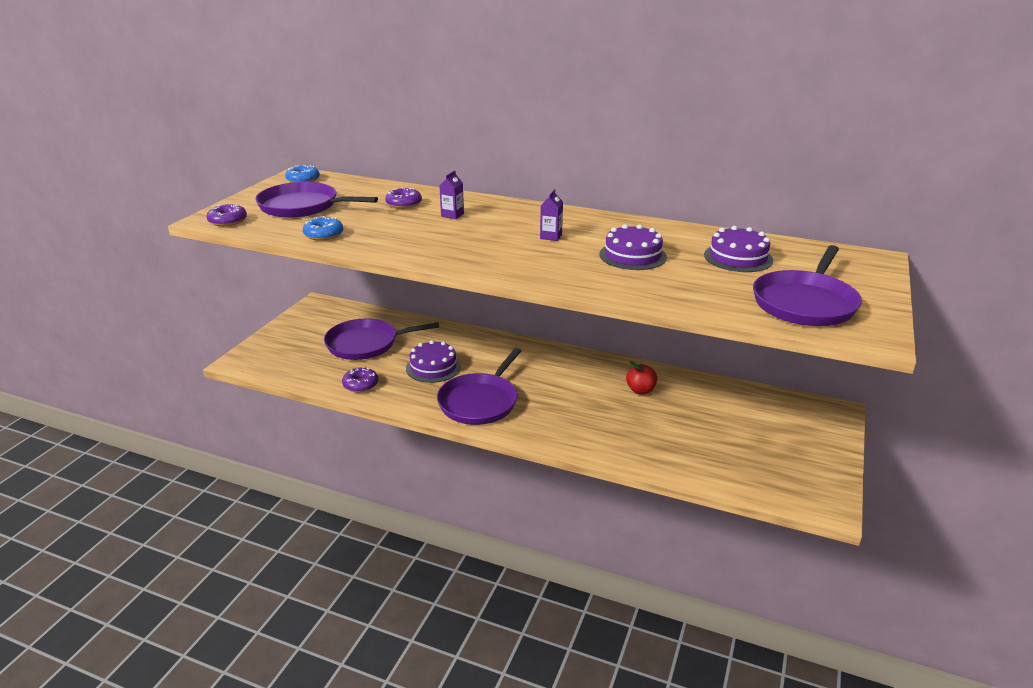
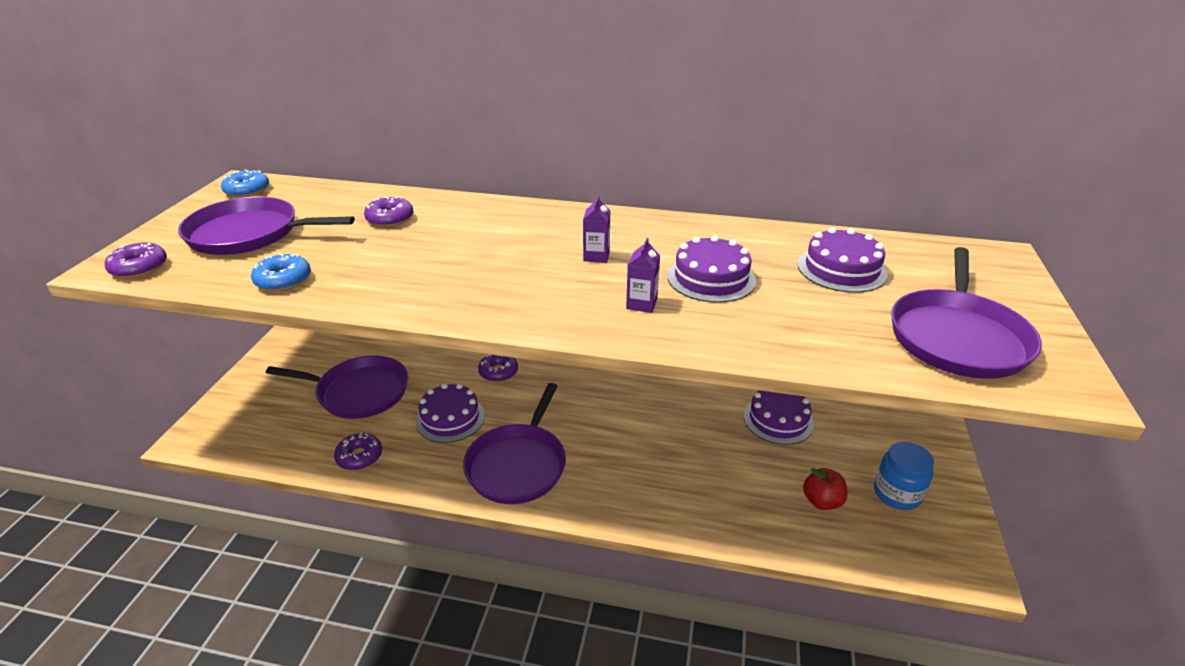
camera: 10 degrees left, 5 degrees up
purple pan [324,318,439,360] -> purple pan turned 150 degrees counterclockwise [266,355,409,419]
purple carton [439,170,464,219] -> purple carton moved to [626,238,660,313]
red apple [626,361,657,394] -> red apple moved to [803,468,848,510]
none -> purple donut [478,354,518,382]
none -> purple cake [743,390,814,445]
none -> blue jar [874,442,934,510]

